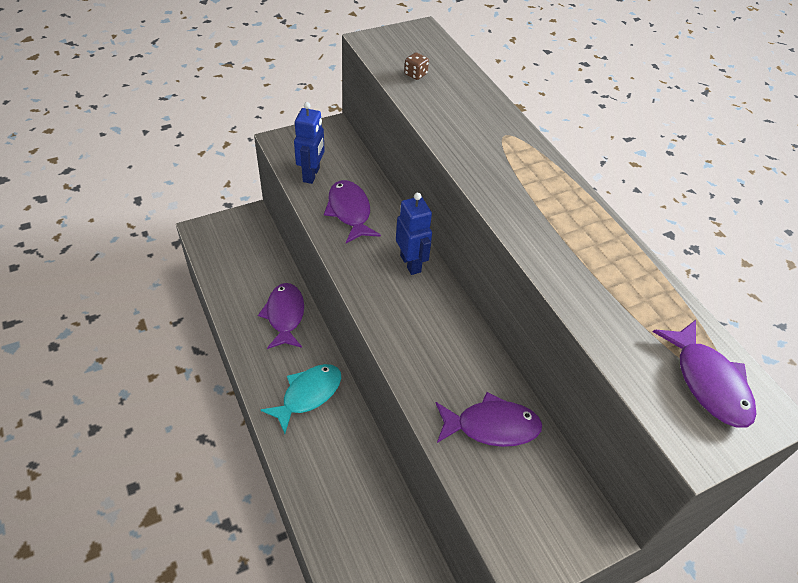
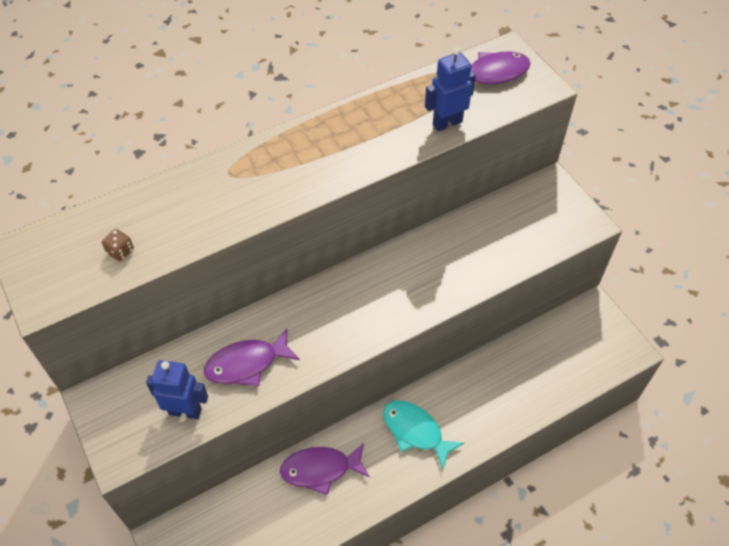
camera: 90 degrees left, 5 degrees up
blue robot [396,192,432,275] -> blue robot moved to [425,47,476,131]
purple fish [436,392,542,447] -> none

